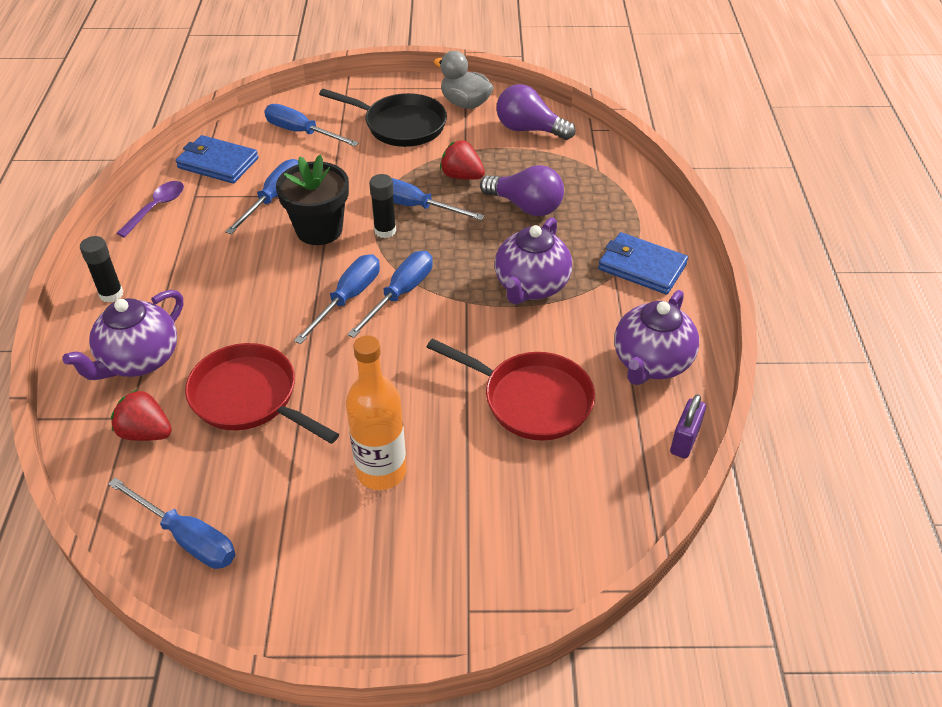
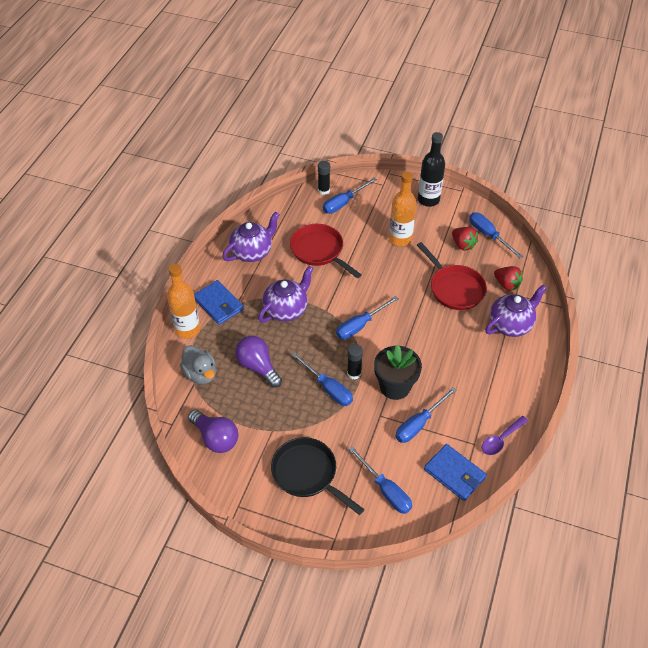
camera: 160 degrees left, 5 degrees up
black glue stick [80,236,123,303] -> black glue stick moved to [318,161,330,195]
blue screwdriver [294,254,380,344] -> blue screwdriver moved to [323,177,377,214]
grey duck [434,51,494,109] -> grey duck moved to [180,345,216,384]
red strawberry [440,140,485,180] -> red strawberry moved to [452,227,478,250]
purple padlock [670,394,706,459] -> none
none -> orange bottle [167,264,200,339]
none -> black bottle [418,132,445,207]

